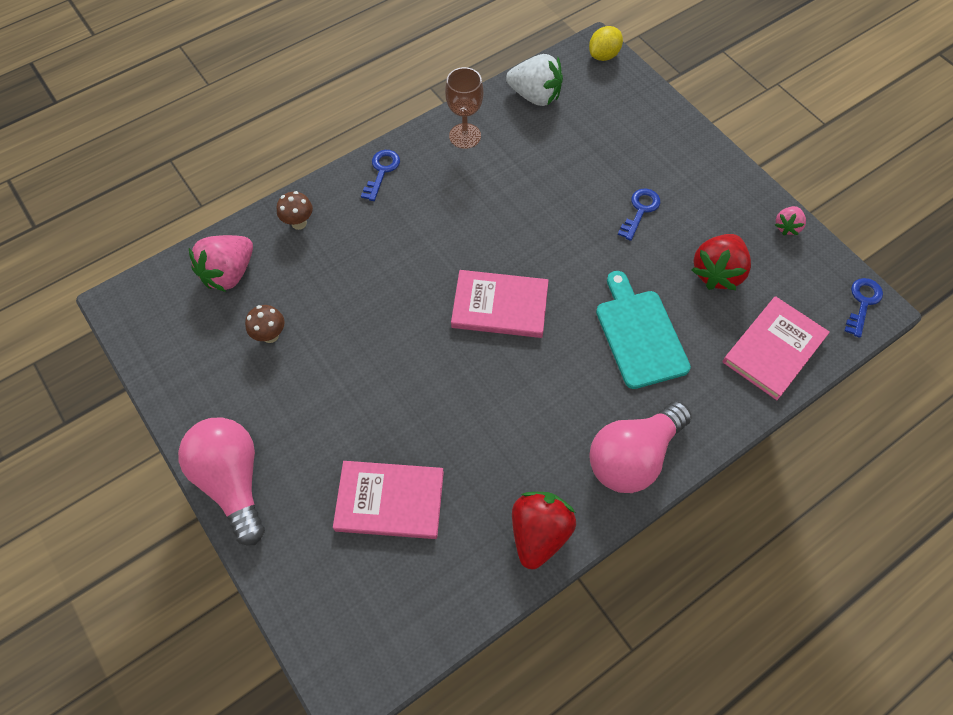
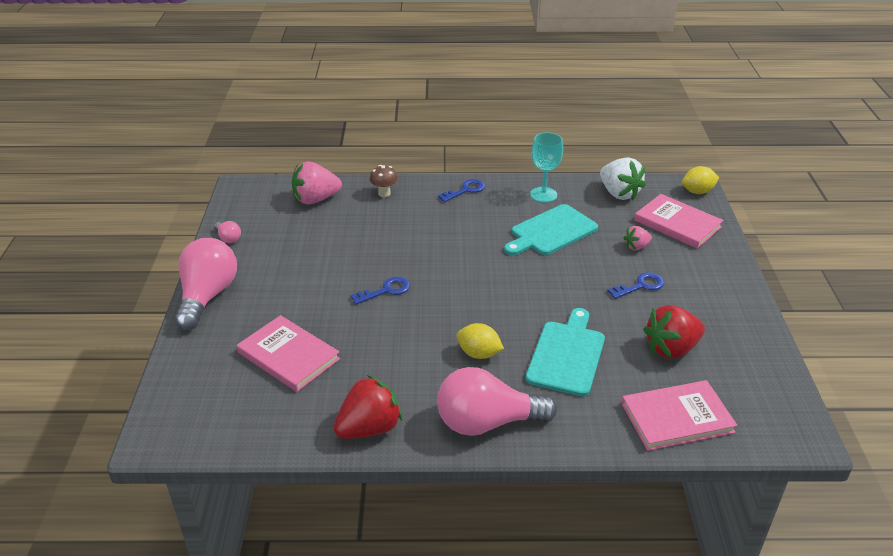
camera: 35 degrees right, 25 degrees down
brown mushroom [245,305,284,343] -> none
brown goblet [445,67,483,149] -> turquoise goblet [530,132,563,203]
pink book [451,270,549,338] -> pink book moved to [634,194,723,249]
pink strawberry [775,206,806,235] -> pink strawberry moved to [624,226,652,251]
blue key [845,278,883,338] -> blue key moved to [350,277,410,305]
none -> pink light bulb [214,221,241,243]
none -> yellow lemon [456,323,504,359]
none -> turquoise cutting board [504,204,598,255]

